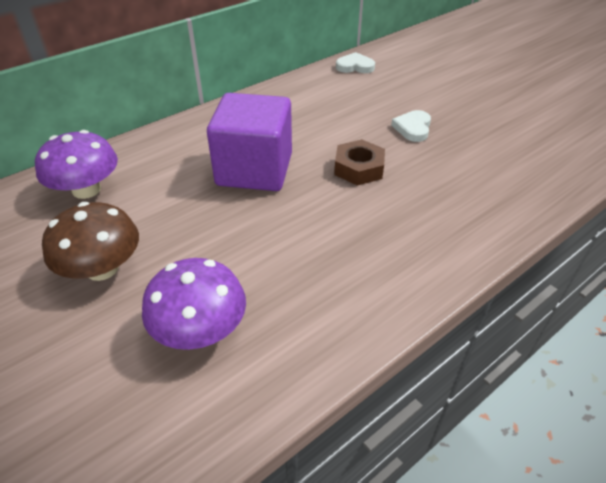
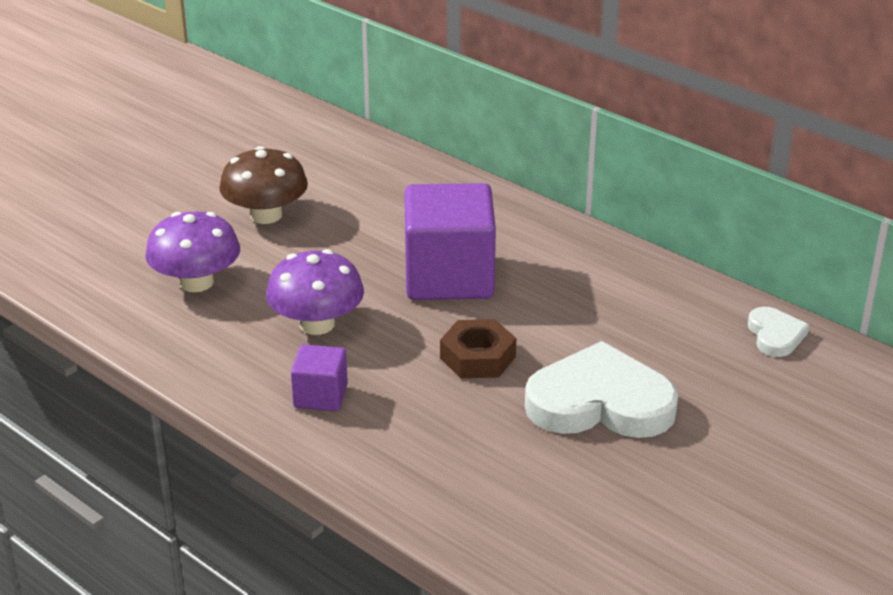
camera: 80 degrees right, 10 degrees down
purple mushroom [35,130,118,199] -> purple mushroom moved to [266,249,364,335]
white heart [391,110,431,142] -> white heart [525,341,678,438], size x2.04
none -> purple cube [291,344,348,411]

